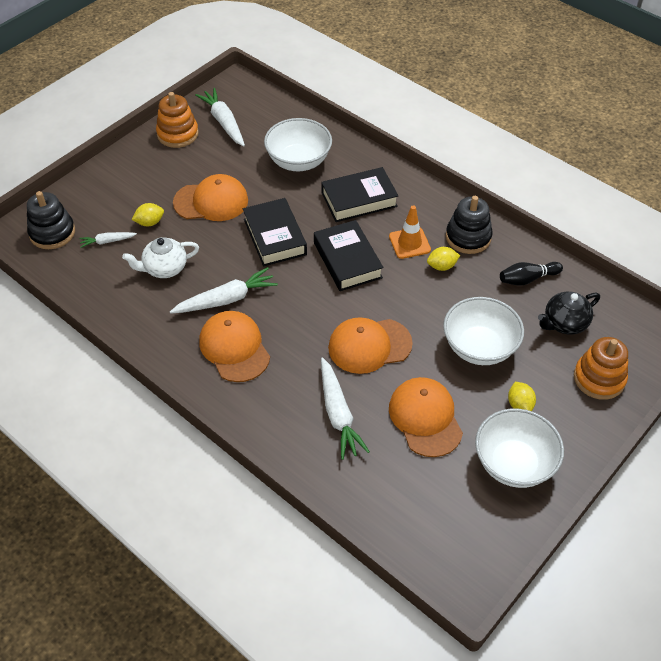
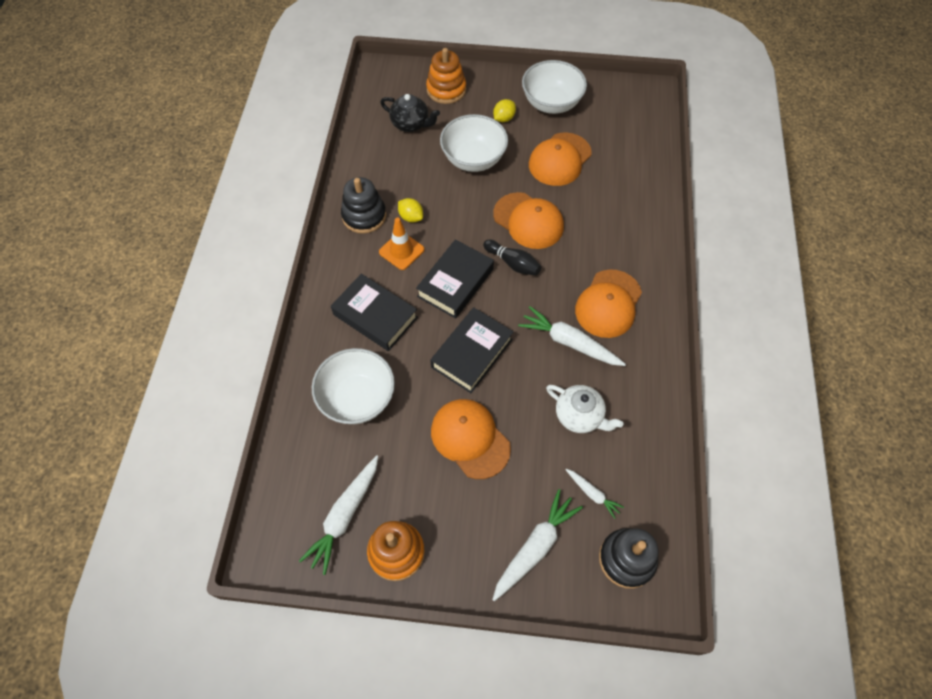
camera: 125 degrees left, 10 degrees up
yellow lemon [131,203,164,226] -> none
white carrot [321,357,370,460] -> white carrot moved to [492,489,583,601]
black bowling pin [500,262,563,285] -> black bowling pin moved to [483,239,541,276]

